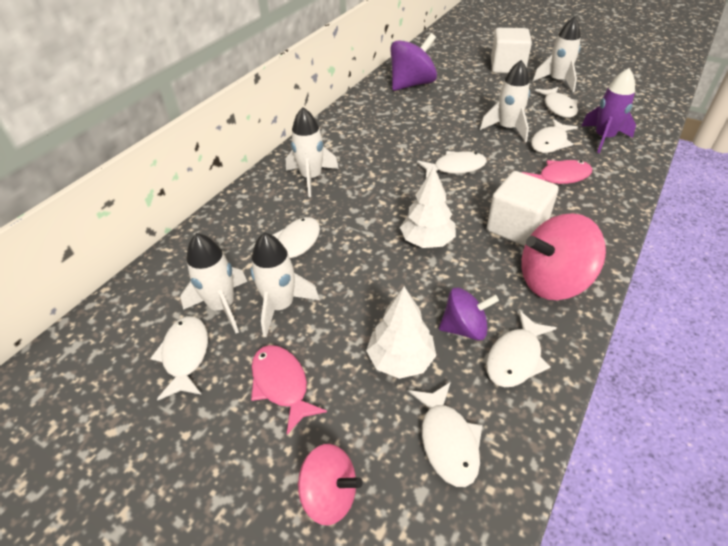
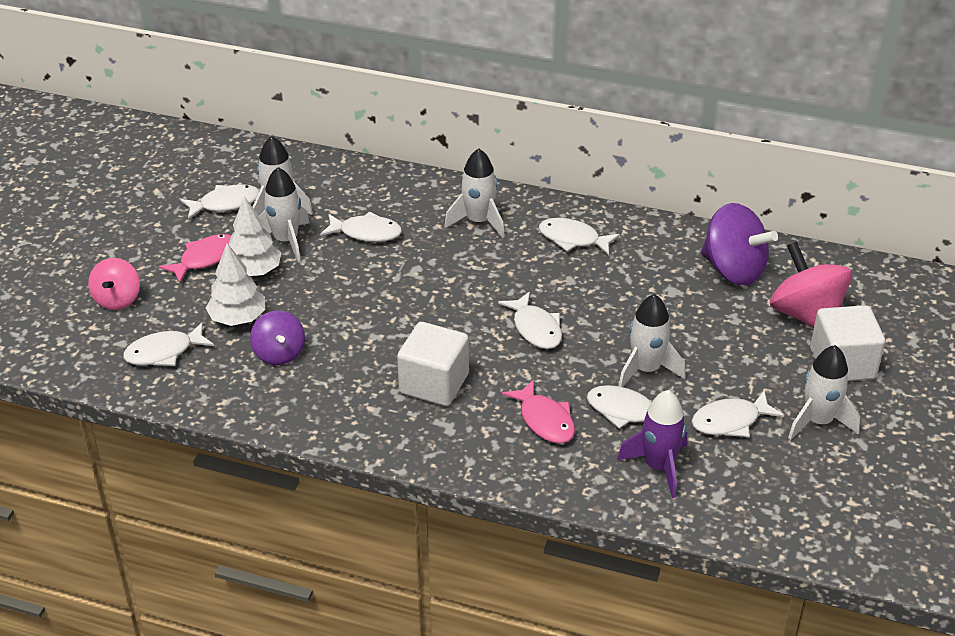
camera: 75 degrees right, 5 degrees down
white tree [400,166,456,248] -> white tree moved to [229,196,281,276]
white fish [486,310,556,387] -> white fish moved to [539,218,620,255]
pink spinning top [521,213,606,300] -> pink spinning top moved to [770,242,852,328]

